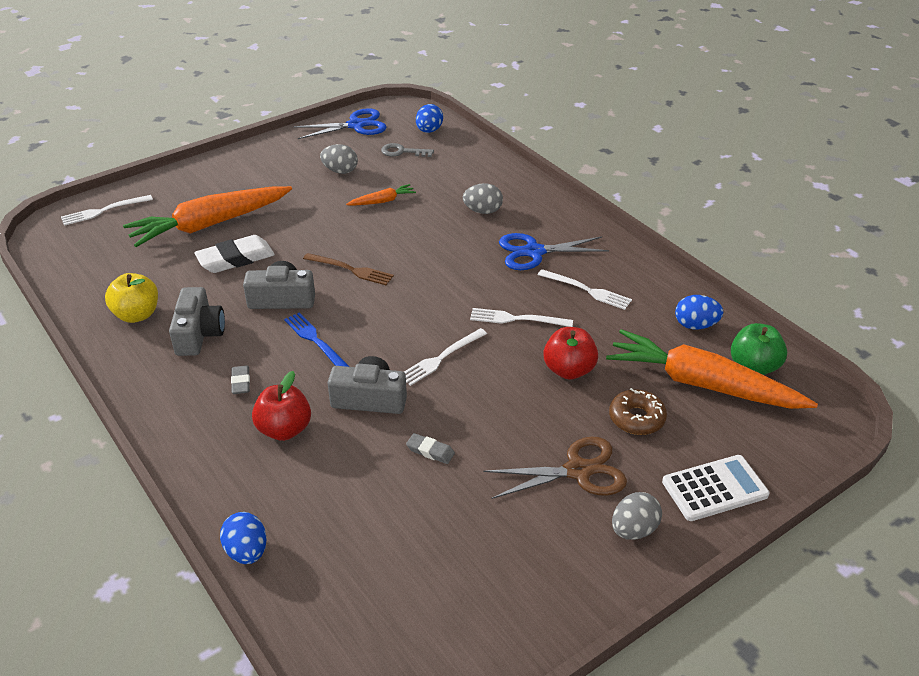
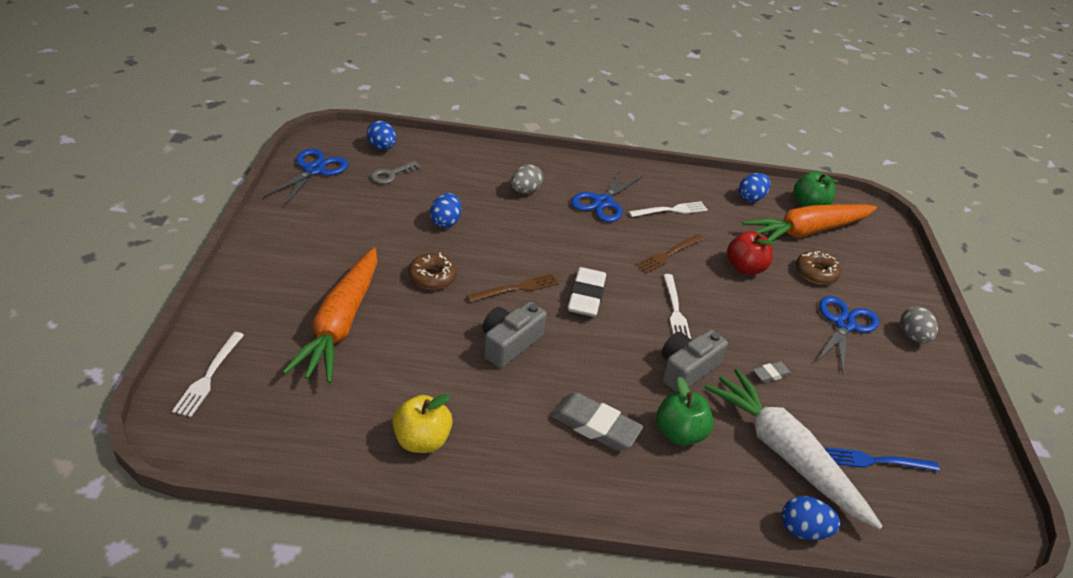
camera: 55 degrees left, 0 degrees up
grey camera [169,287,225,356] -> none
white eraser [194,235,275,273] -> white eraser moved to [568,267,606,317]
grey eraser [231,365,250,394] -> grey eraser [551,392,643,451], size x1.96
red apple [252,371,311,441] -> green apple [656,376,714,446]
blue fork [284,312,349,367] -> blue fork moved to [825,447,940,471]
grey egg [320,144,358,174] -> none
orange carrot [346,184,416,206] -> blue egg [430,193,461,228]
white fork [470,308,573,327] -> brown fork [636,234,704,273]
brown scissors [483,437,627,499] -> blue scissors [816,296,879,373]
white calculator [662,455,769,521] -> none
none -> brown donut [409,252,457,290]
none -> white carrot [704,368,883,529]

